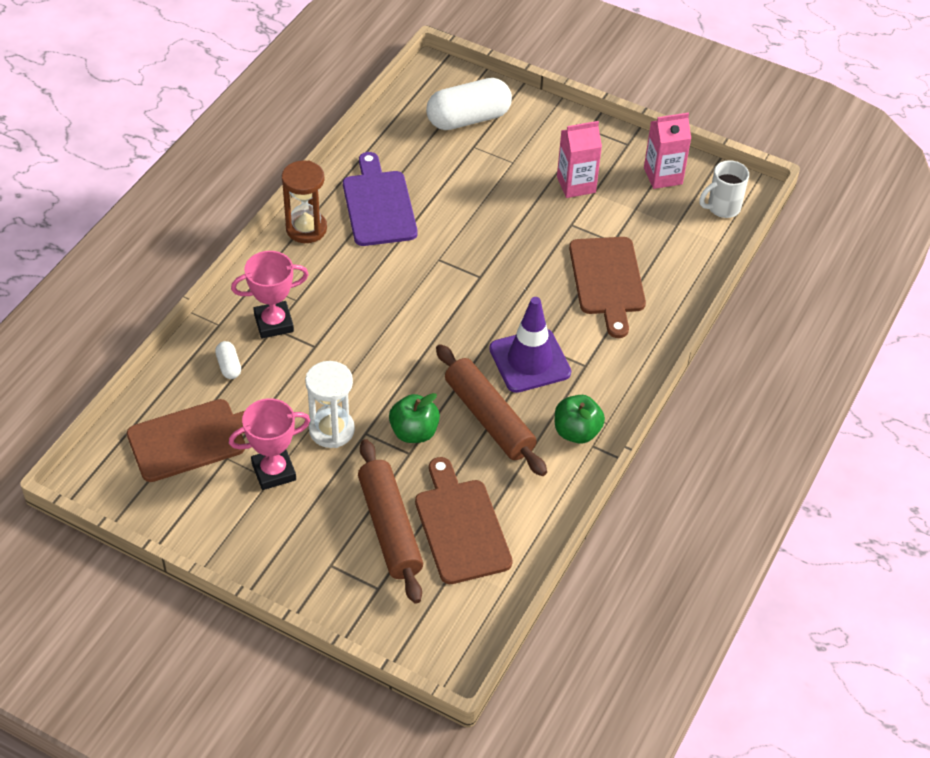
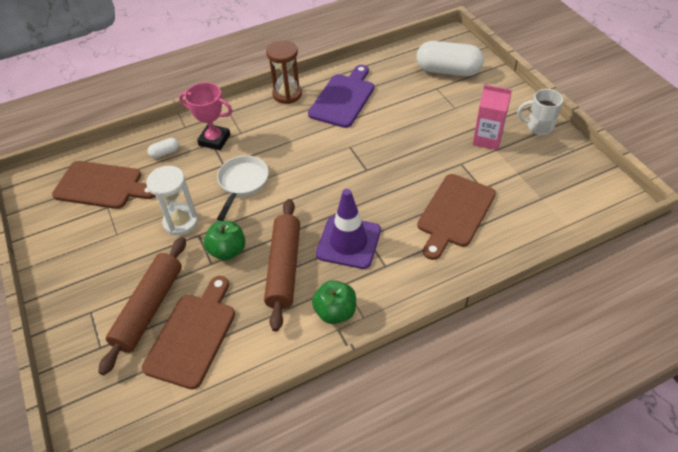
camera: 40 degrees right, 0 degrees up
white capsule [215,341,241,379] -> white capsule turned 45 degrees clockwise [147,138,179,159]
pink trophy [229,398,310,490] -> none
pink carton [644,113,691,189] -> none
white mug [699,160,749,218] -> white mug moved to [517,89,563,135]
none -> white pan [217,156,269,221]

